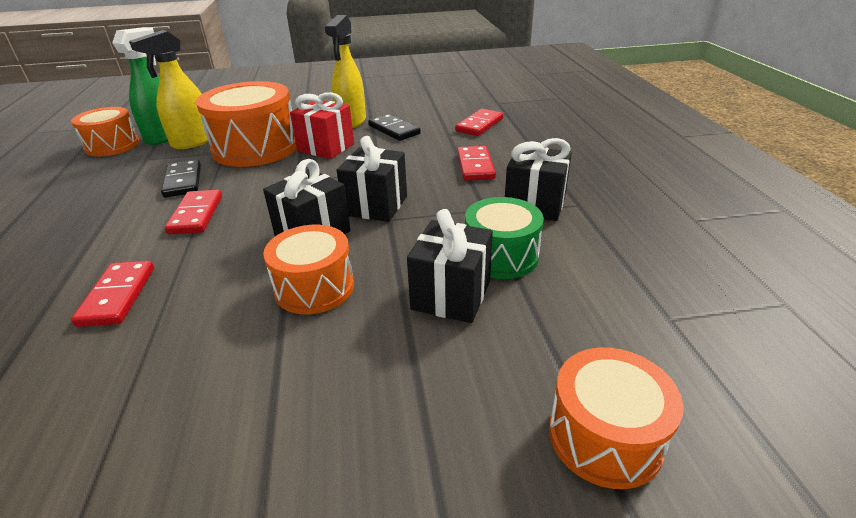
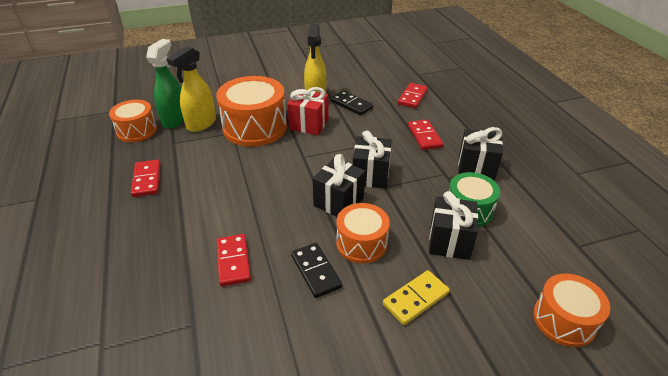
camera: 10 degrees left, 5 degrees up
black domino [161,159,201,197] -> black domino moved to [291,243,342,298]
red domino [165,190,222,234] -> red domino moved to [131,160,160,197]
none -> yellow domino [383,270,450,325]

